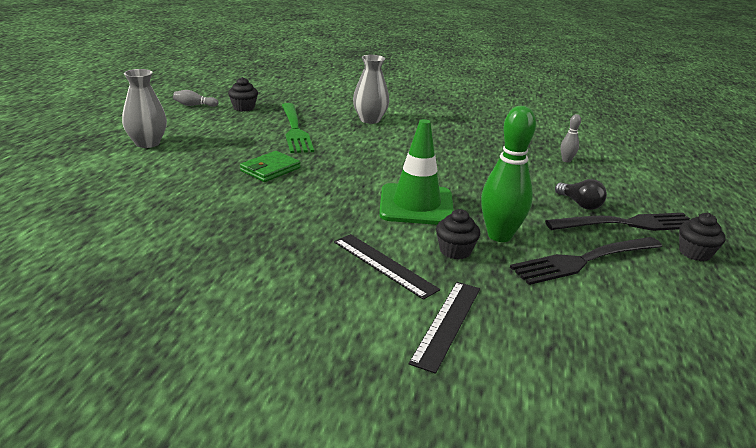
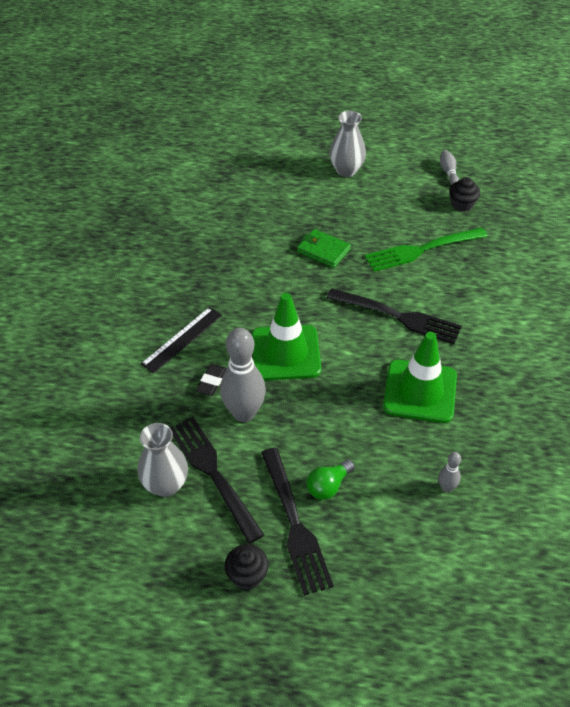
camera: 85 degrees right, 20 degrees up
grey vase [353,55,389,124] -> grey vase moved to [138,423,188,497]
black ruler [409,282,480,374] -> none
black cupcake [436,209,480,259] -> black eraser [196,364,227,396]
green bowling pin [481,106,536,242] -> grey bowling pin [220,328,266,422]
black light bulb [555,179,607,210] -> green light bulb [307,460,355,500]
none -> black fork [327,288,462,344]
none -> green traffic cone [383,332,457,423]

